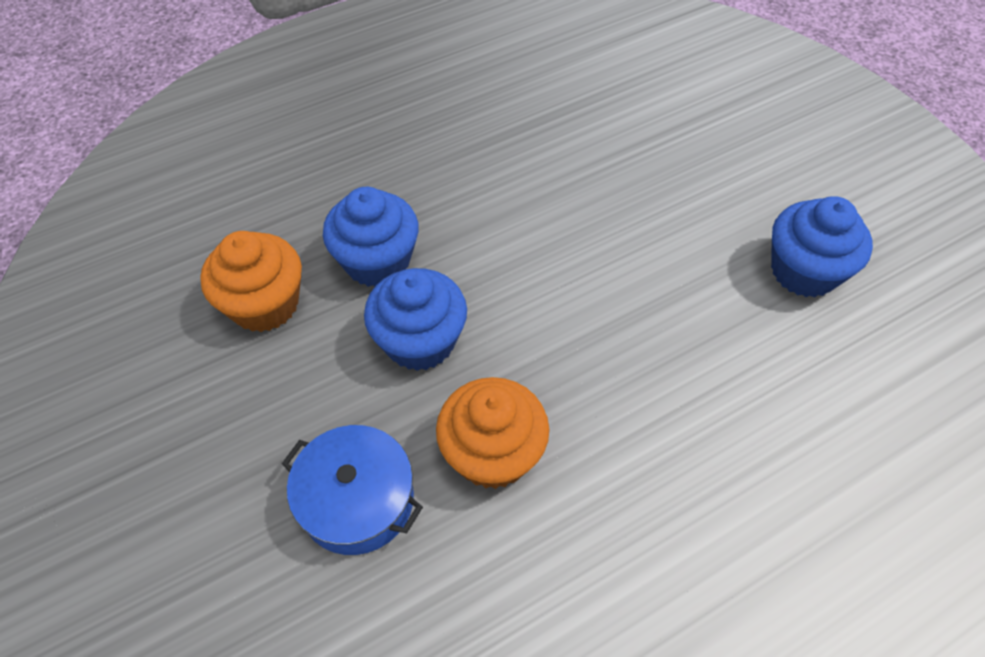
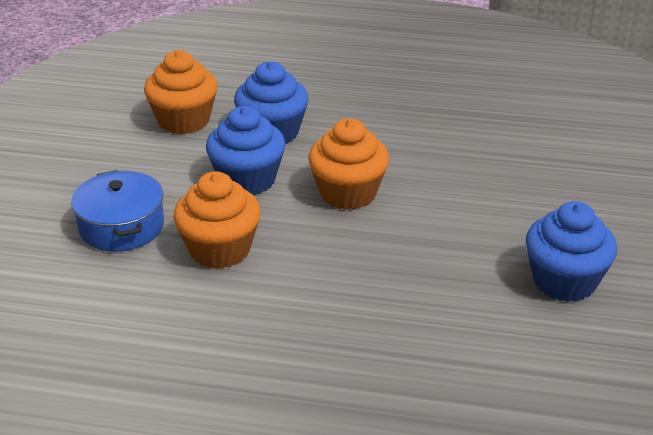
camera: 40 degrees right, 20 degrees down
none -> orange cupcake [308,118,389,210]

